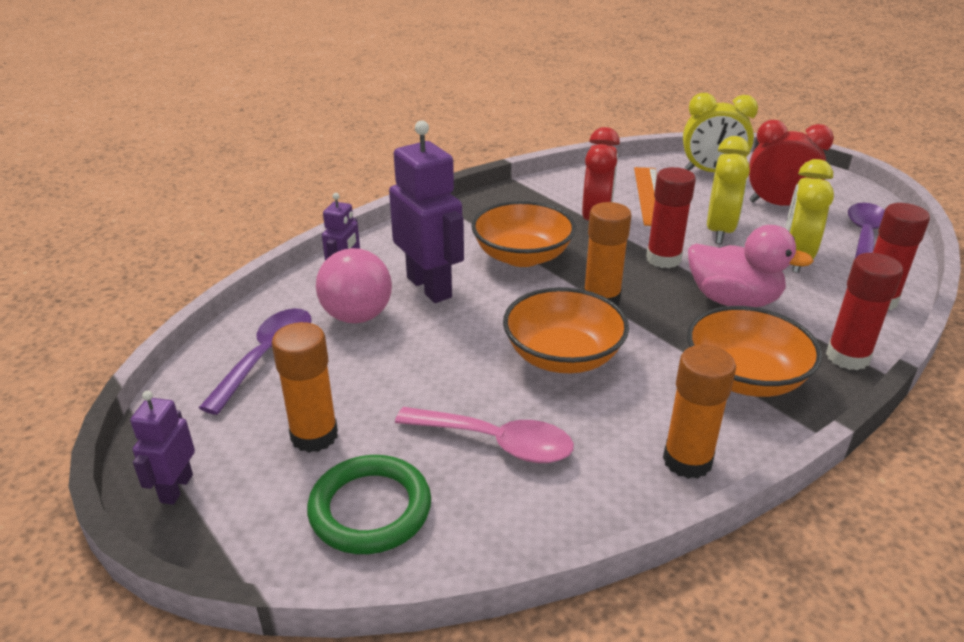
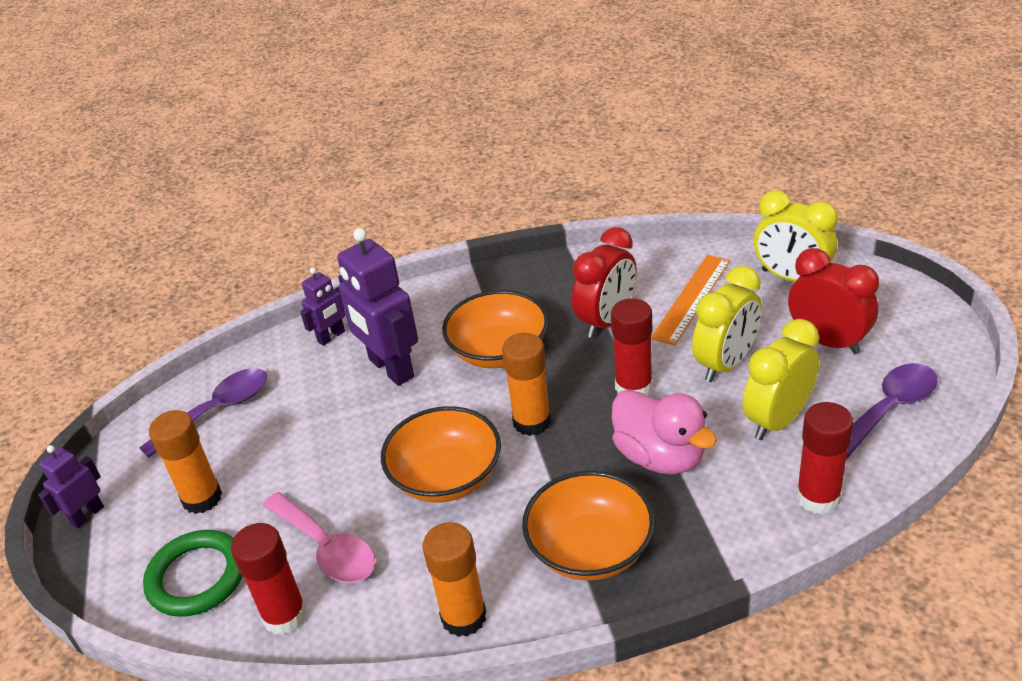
camera: 30 degrees right, 5 degrees up
pink ball [316,248,392,323] -> none
purple robot [389,120,464,303] -> purple robot turned 150 degrees clockwise [337,228,418,386]
red glue stick [826,253,903,370] -> red glue stick moved to [231,523,307,635]

